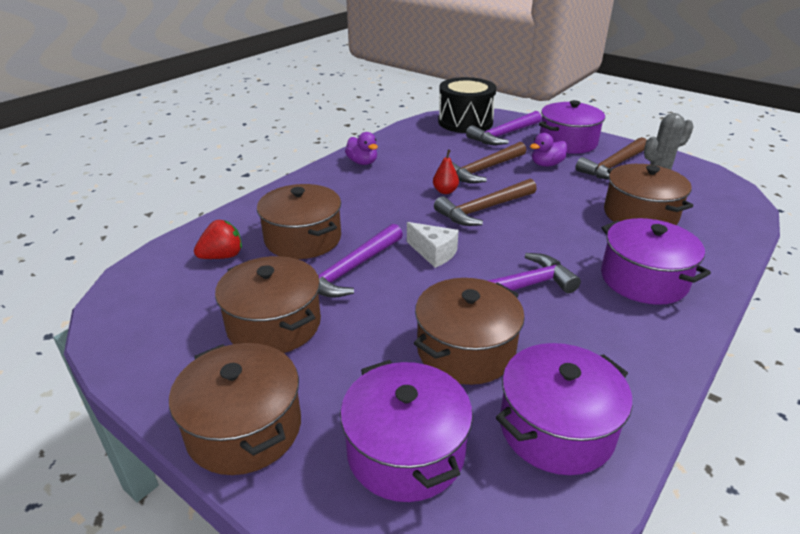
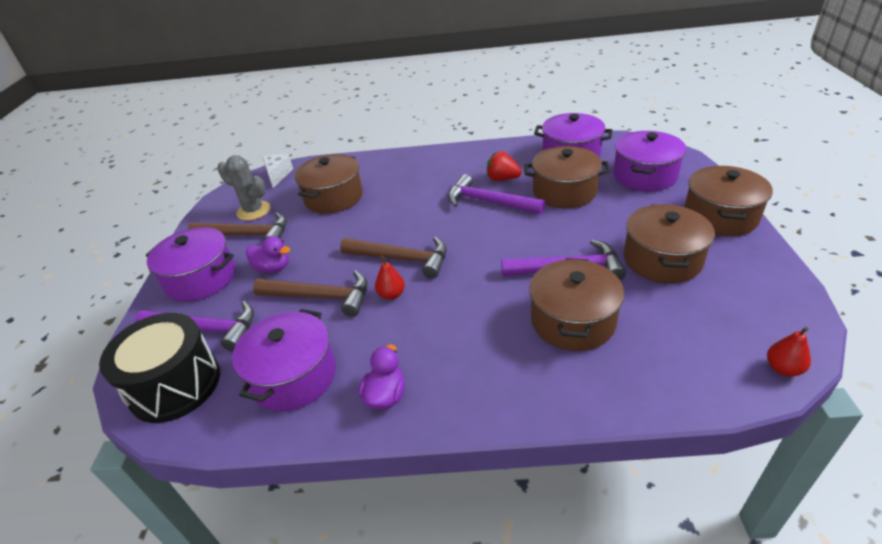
camera: 125 degrees left, 5 degrees up
red strawberry [194,220,242,259] -> red strawberry moved to [487,151,522,181]
white cheese [407,222,459,268] -> white cheese moved to [262,154,293,188]
purple pot [601,218,711,305] -> purple pot moved to [232,309,336,411]
none -> red pear [767,327,811,377]

